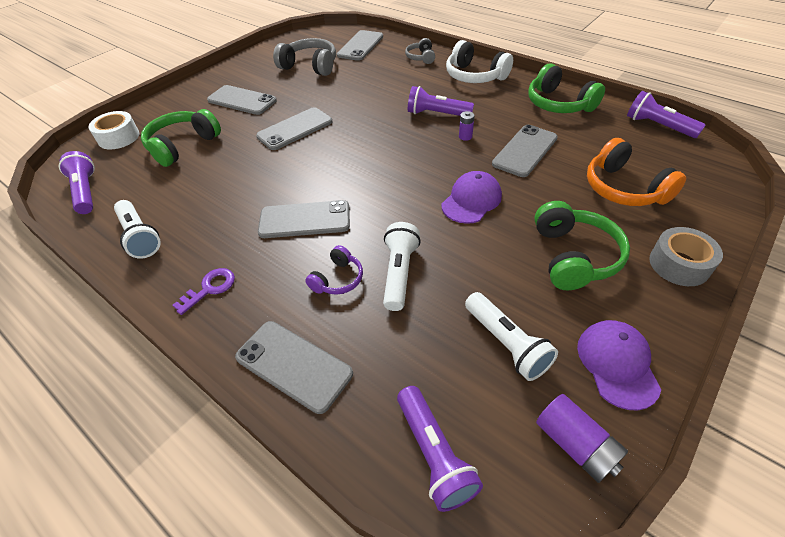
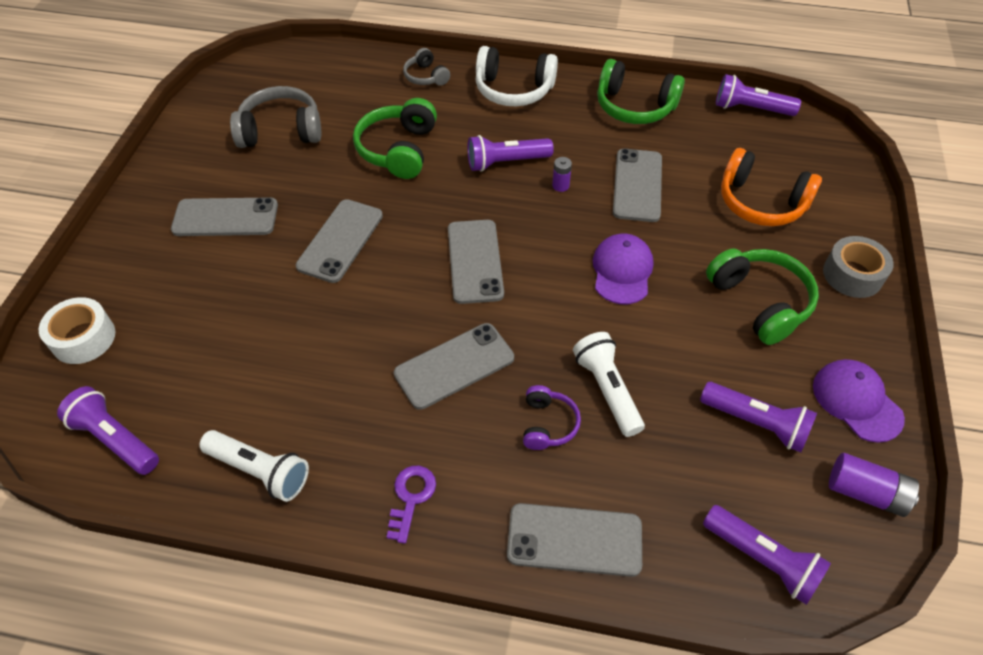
camera: 30 degrees left, 5 degrees up
green headphones [141,109,221,167] -> green headphones moved to [353,98,437,179]
grey phone [337,30,383,61] -> grey phone moved to [448,220,504,304]
white flashlight [465,292,558,381] -> purple flashlight [700,382,817,452]

